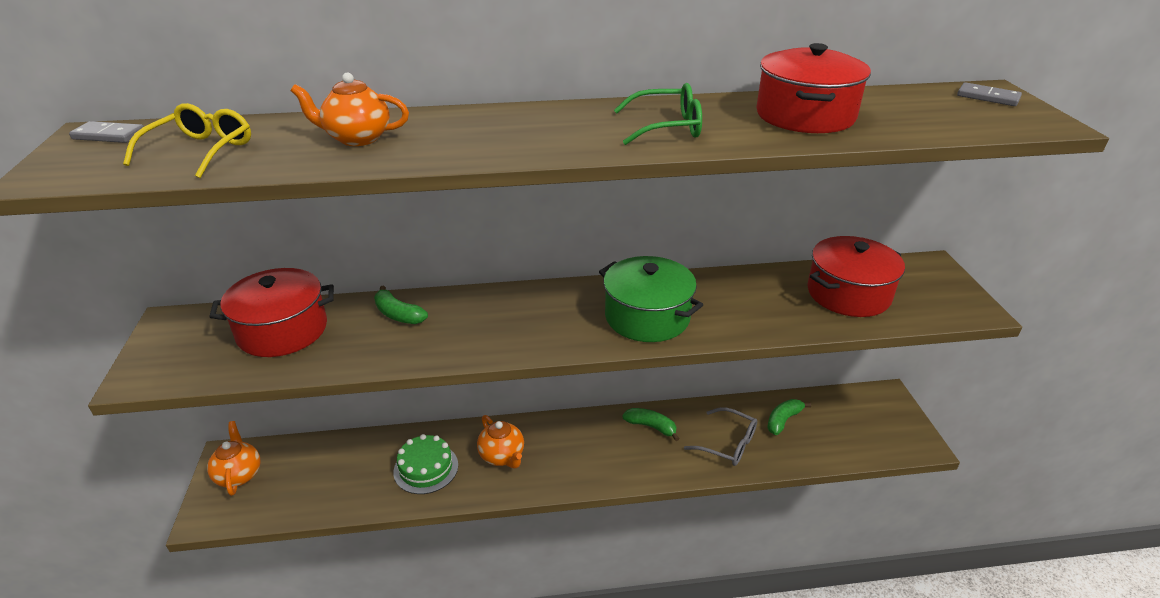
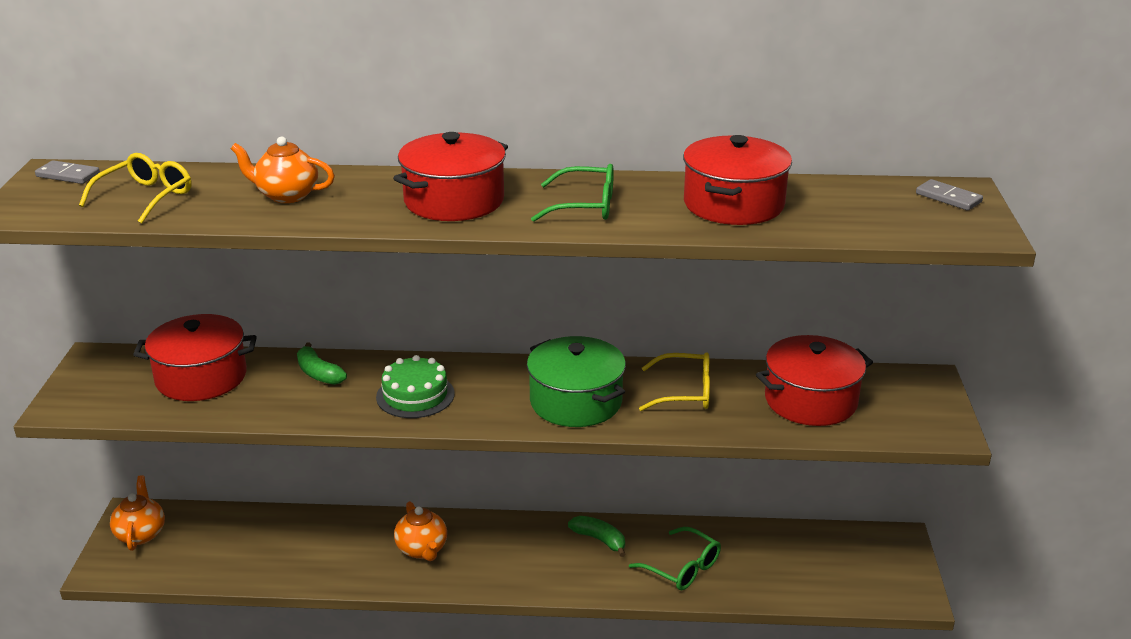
camera: 10 degrees right, 5 degrees down
green cake [393,434,458,494] -> green cake moved to [376,355,455,418]
grey glasses [684,407,757,466] -> green glasses [629,527,721,590]
green banana [767,399,811,435] -> none
none -> red pot [393,132,508,221]
none -> yellow glasses [639,352,710,411]

